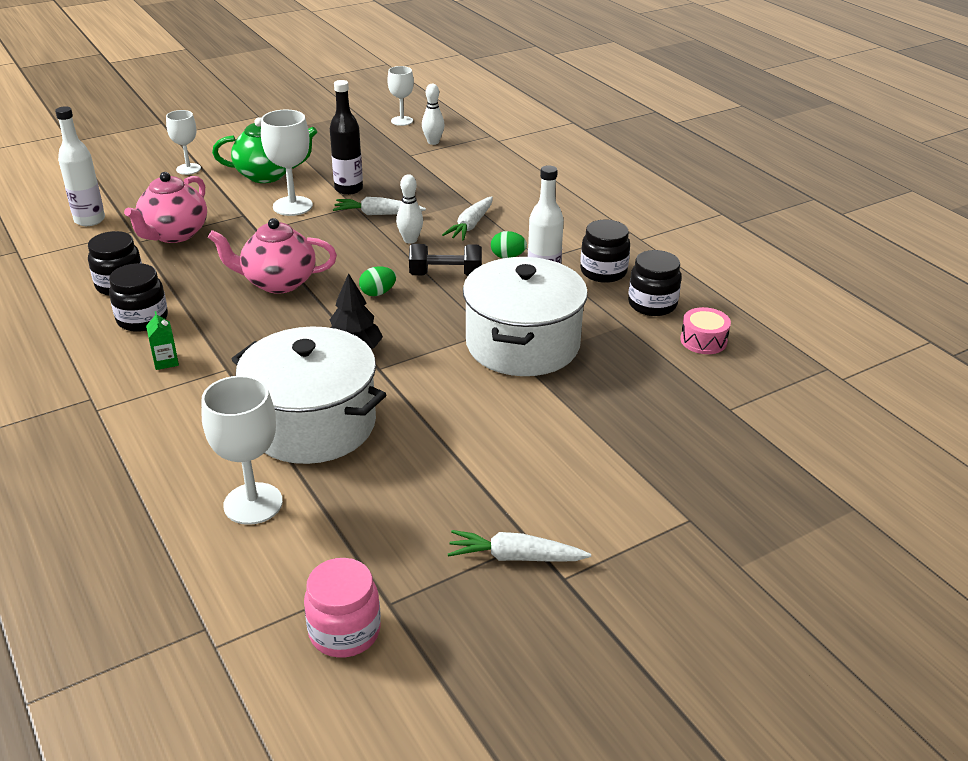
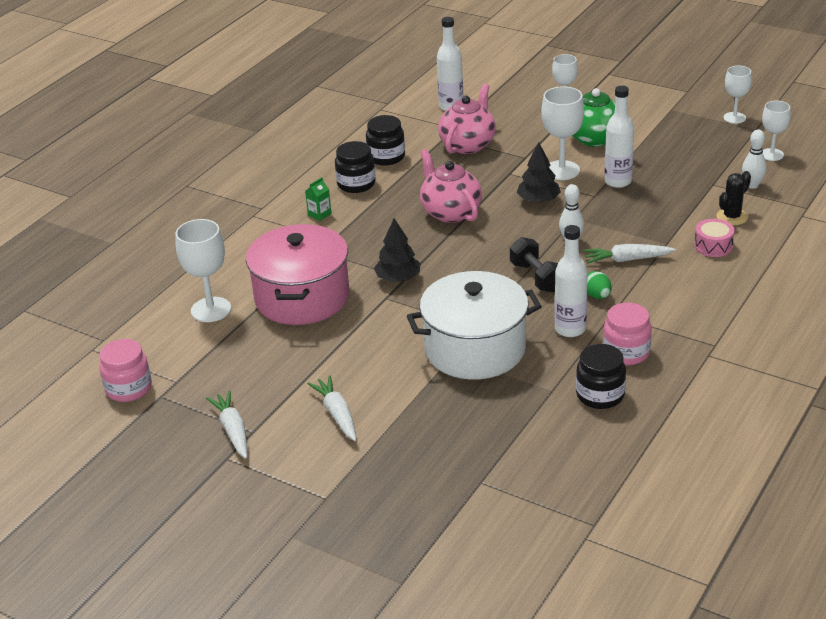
camera: 65 degrees right, 0 degrees up
pink teapot [124,172,207,243] -> pink teapot turned 120 degrees clockwise [438,84,496,154]
white pot [231,326,386,464] -> pink pot [246,224,349,325]
black bottle [330,80,363,195] -> white bottle [604,86,634,188]
white carrot [333,197,426,215] -> white carrot moved to [307,375,356,441]
green egg [359,266,396,296] -> none
black jar [580,220,630,283] -> pink jar [603,303,652,365]
pink drum [680,307,731,354] -> pink drum moved to [694,219,735,257]
none -> black tree [517,142,561,203]
none -> black cactus [717,171,751,225]
none -> white goblet [723,66,752,124]

